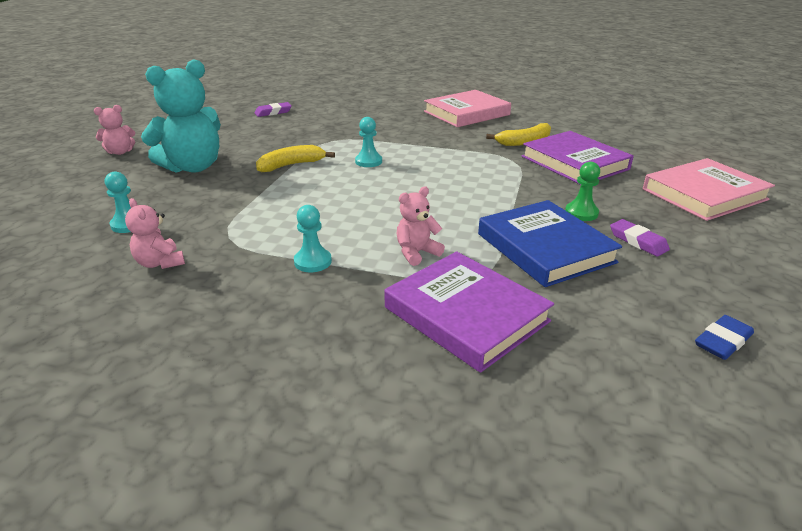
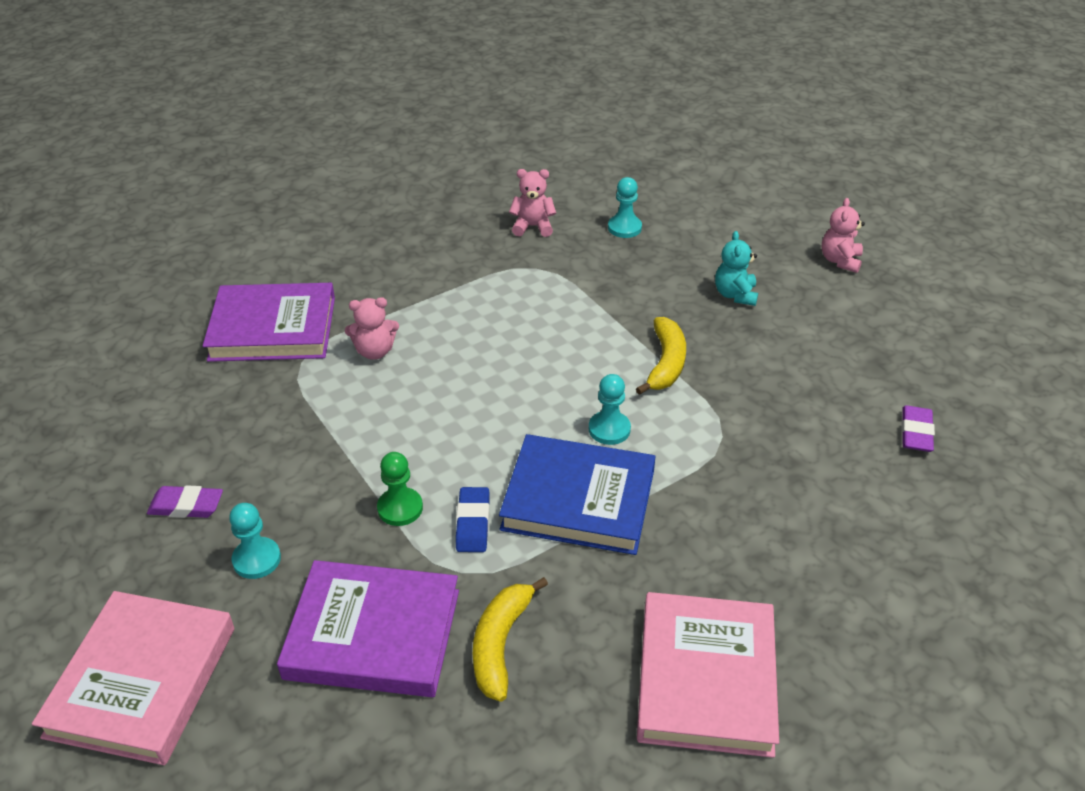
camera: 130 degrees right, 10 degrees up
turquoise teddy bear [141,59,221,173] -> turquoise teddy bear [715,231,758,306], size x0.49
turquoise pawn [294,205,332,272] -> turquoise pawn moved to [229,503,281,579]
pink teddy bear [397,187,445,266] -> pink teddy bear turned 75 degrees clockwise [345,297,399,360]
blue book [478,200,622,287] -> blue book moved to [499,434,655,555]
green pawn [565,162,600,221] -> green pawn moved to [377,452,423,526]
blue eraser [695,315,754,360] -> blue eraser moved to [456,487,489,552]

